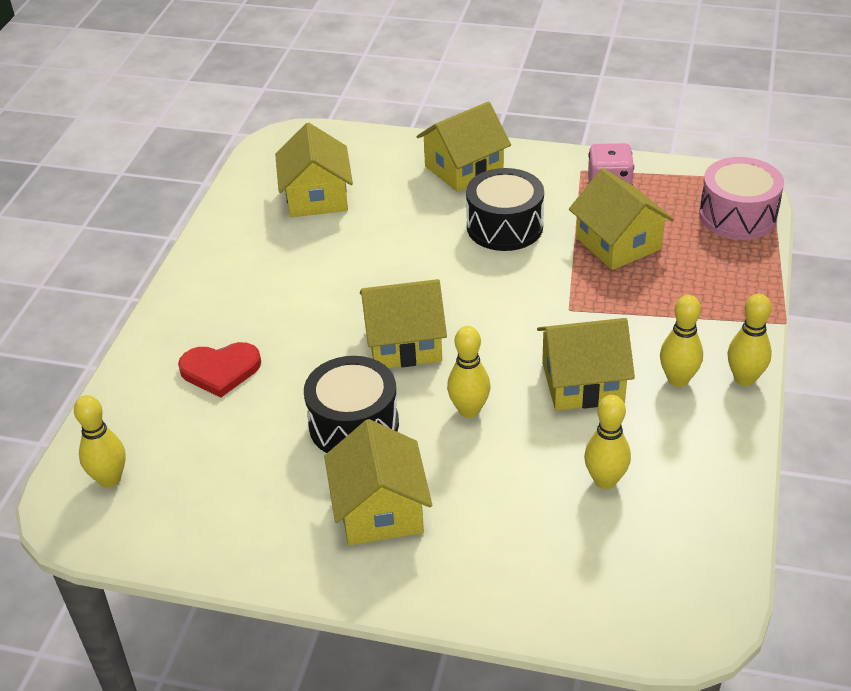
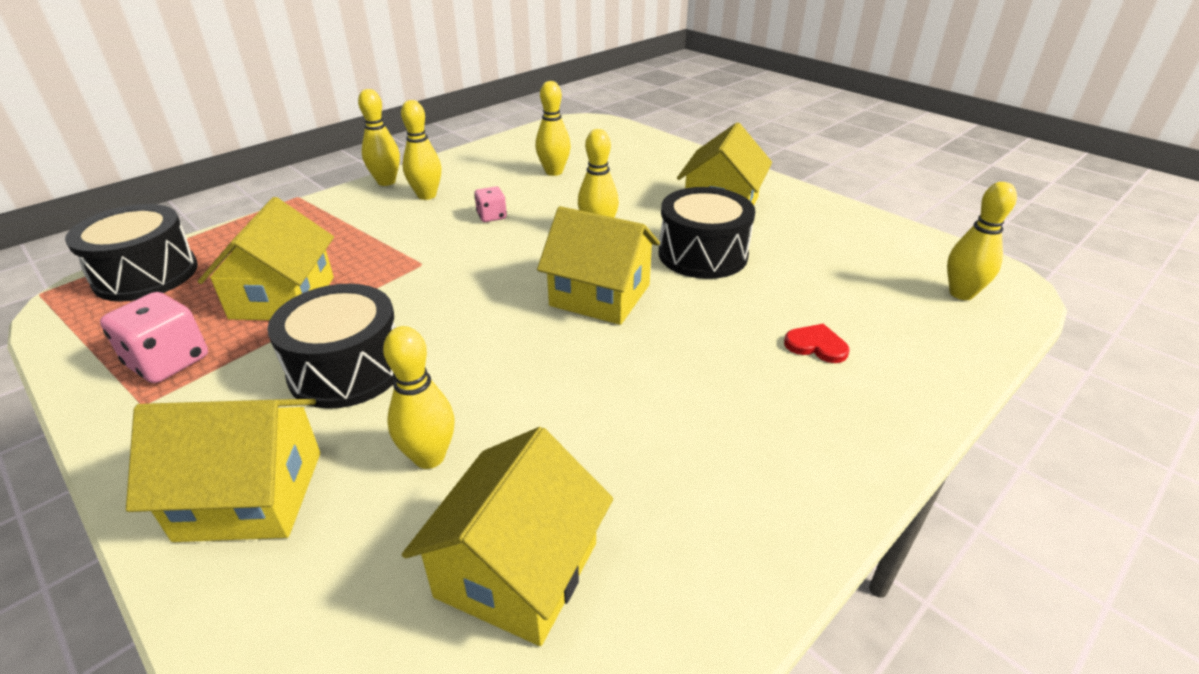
camera: 150 degrees left, 5 degrees down
red heart [178,342,261,398] -> red heart [784,324,850,363], size x0.61
yellow house [537,318,635,410] -> pink dice [474,186,507,222]
pink drum [699,157,784,240] -> black drum [65,204,198,302]
none -> yellow bowling pin [383,326,455,469]

